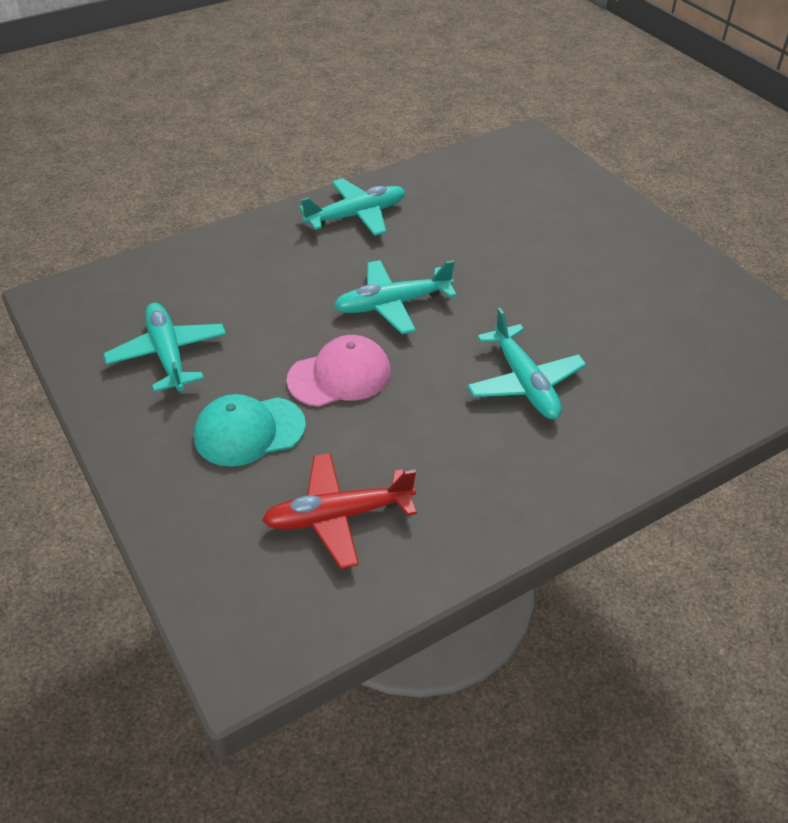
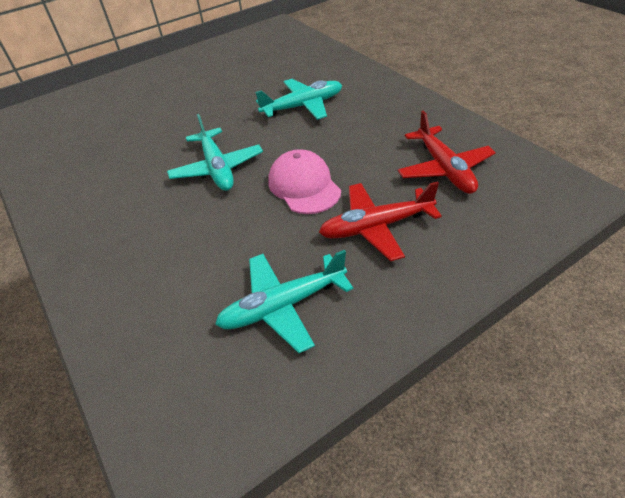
camera: 90 degrees left, 0 degrees up
turquoise cap [194,394,306,467] -> red plane [319,181,442,261]
turquoise plane [299,178,405,236] -> none

